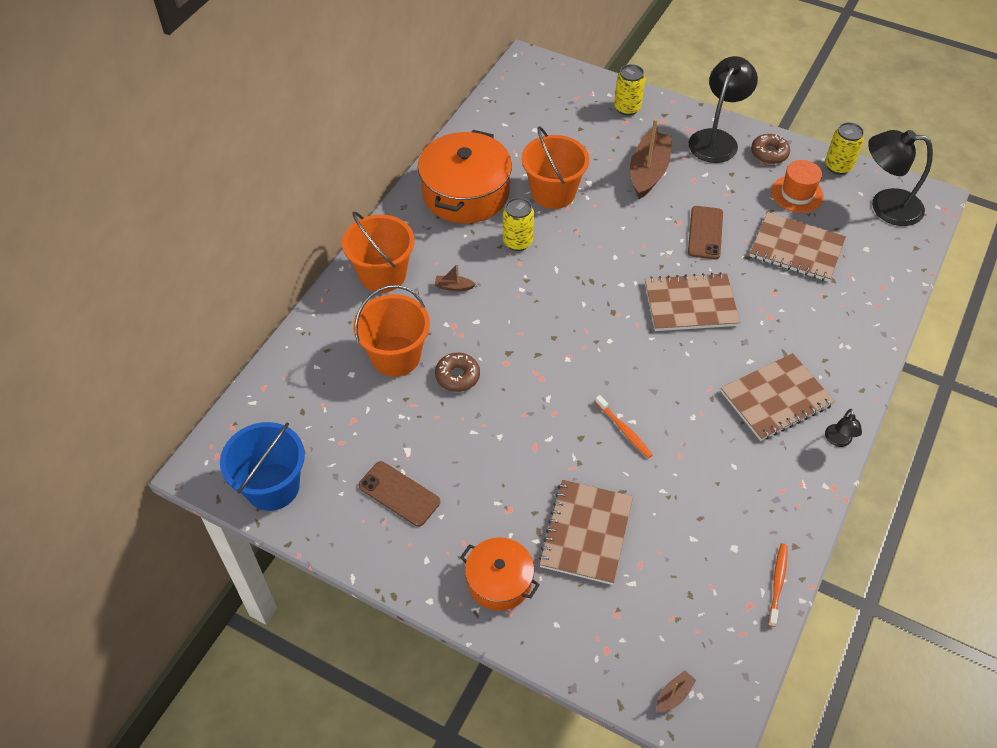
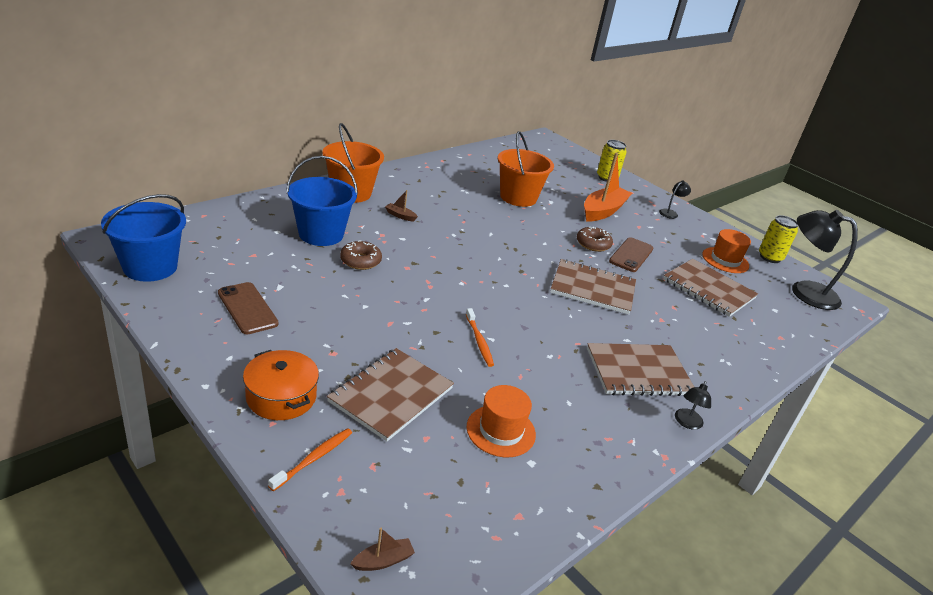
camera: 15 degrees right, 20 degrees down
orange bucket [353,285,430,377] -> blue bucket [286,156,358,246]
orange pot [418,130,512,223] -> none
yellow can [503,197,534,251] -> none
brown boat [630,119,672,199] -> orange boat [584,152,632,222]
black lamp [689,56,758,163] -> black lamp [659,180,691,219], size x0.45
brown donut [751,134,790,164] -> brown donut moved to [577,227,613,252]
orange toothbrush [768,543,788,627] -> orange toothbrush moved to [268,428,352,491]
none -> orange hat [467,385,536,457]

